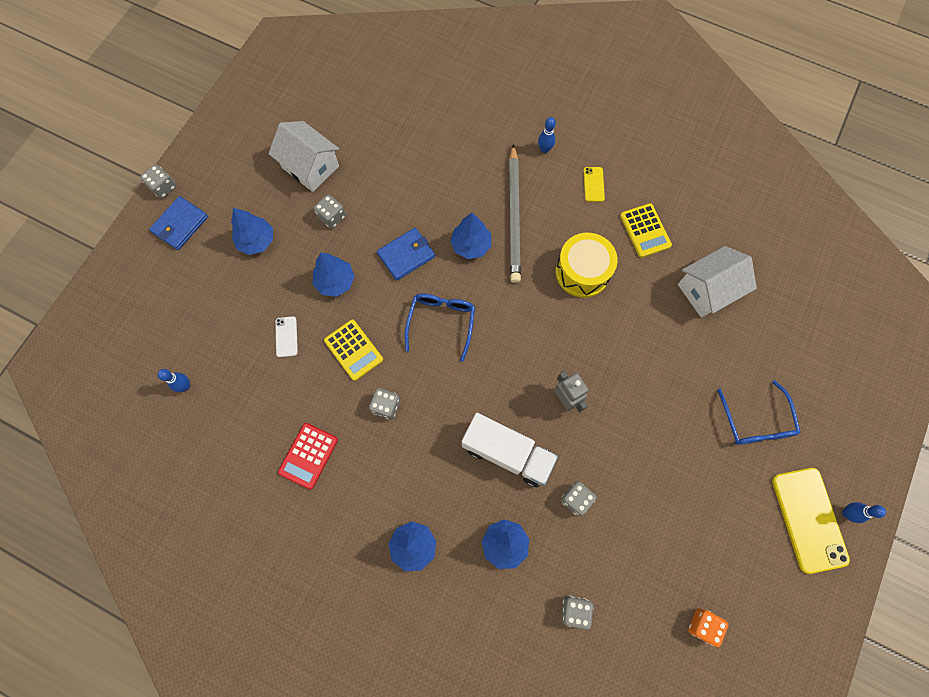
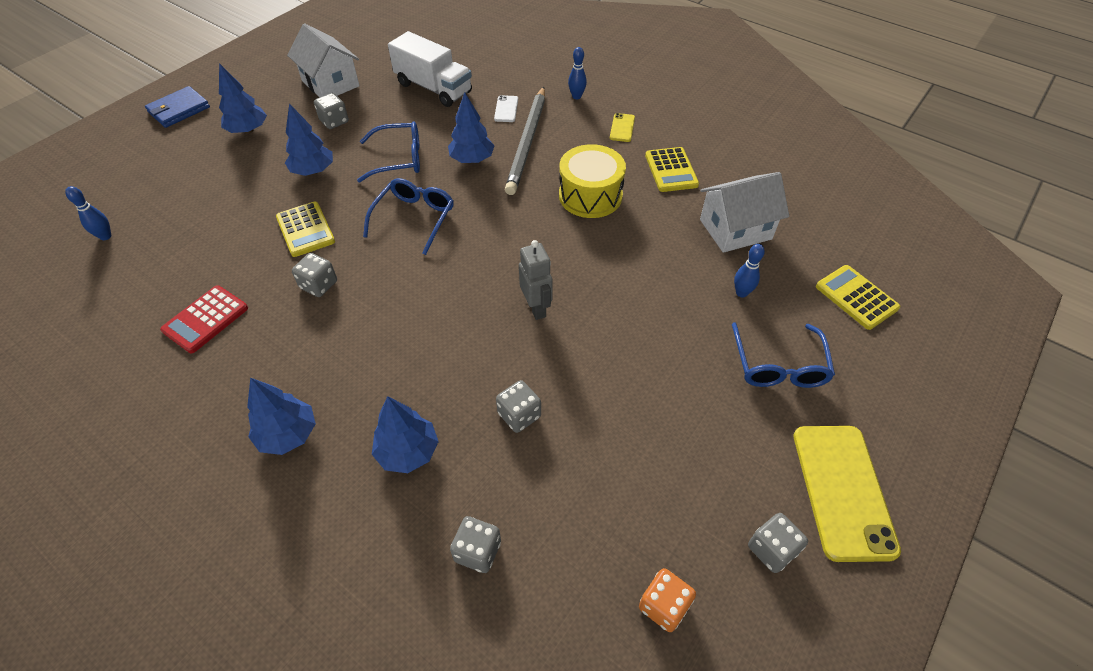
camera: 10 degrees right, 20 degrees down
grey dice [140,164,176,199] -> grey dice moved to [748,513,808,573]
white phone [275,316,298,357] -> white phone moved to [494,95,518,122]
blue wallet [377,228,435,281] -> blue glasses [357,121,420,182]
white truck [462,413,558,487] -> white truck moved to [388,31,472,107]
blue bowling pin [842,502,886,523] -> blue bowling pin moved to [734,244,765,297]
none -> yellow calculator [816,265,900,330]

